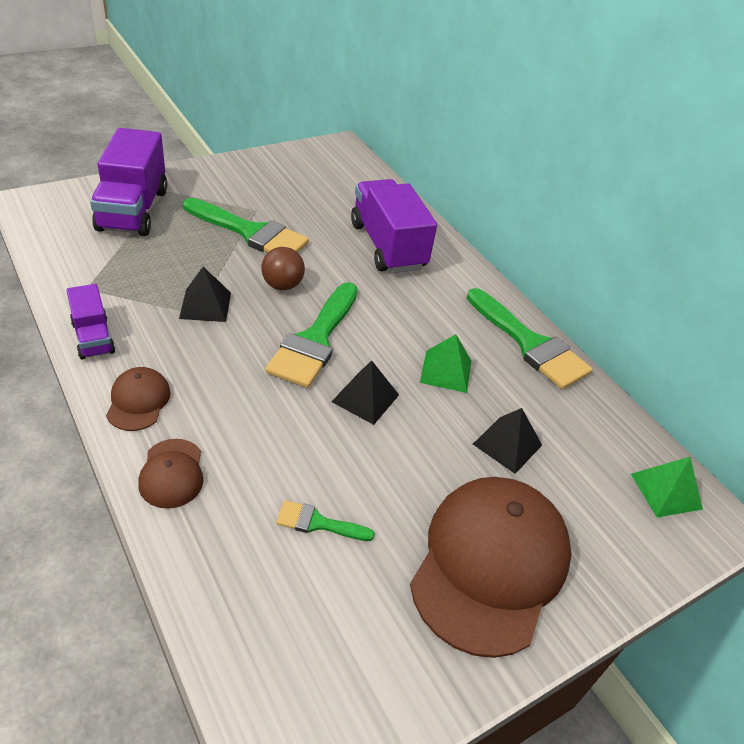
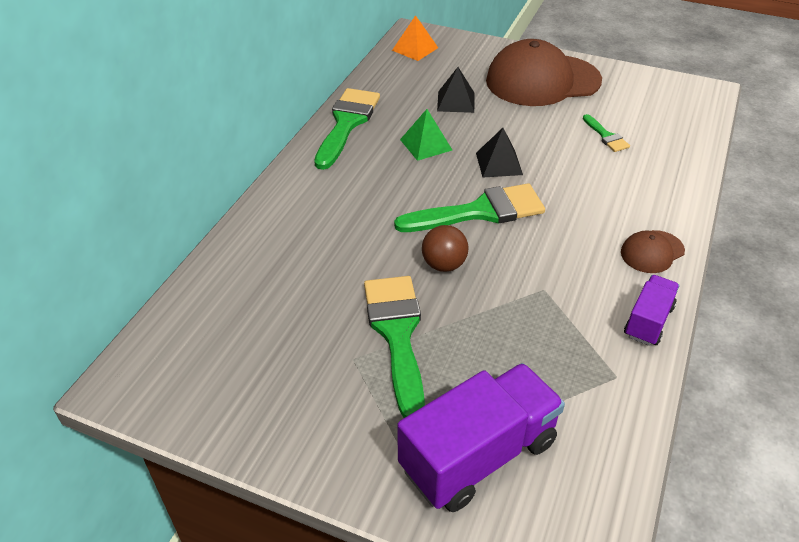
camera: 120 degrees left, 0 degrees up
brown cap [138,439,204,509] -> none
black pyramid [179,267,231,322] -> none
purple truck [351,179,437,273] -> none
green pyramid [631,457,703,517] -> orange pyramid [392,15,438,61]

